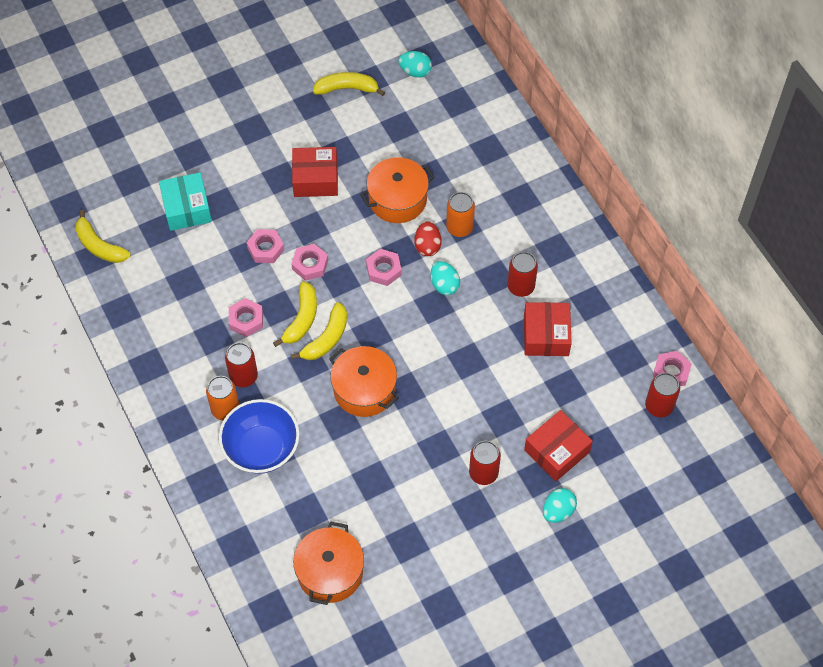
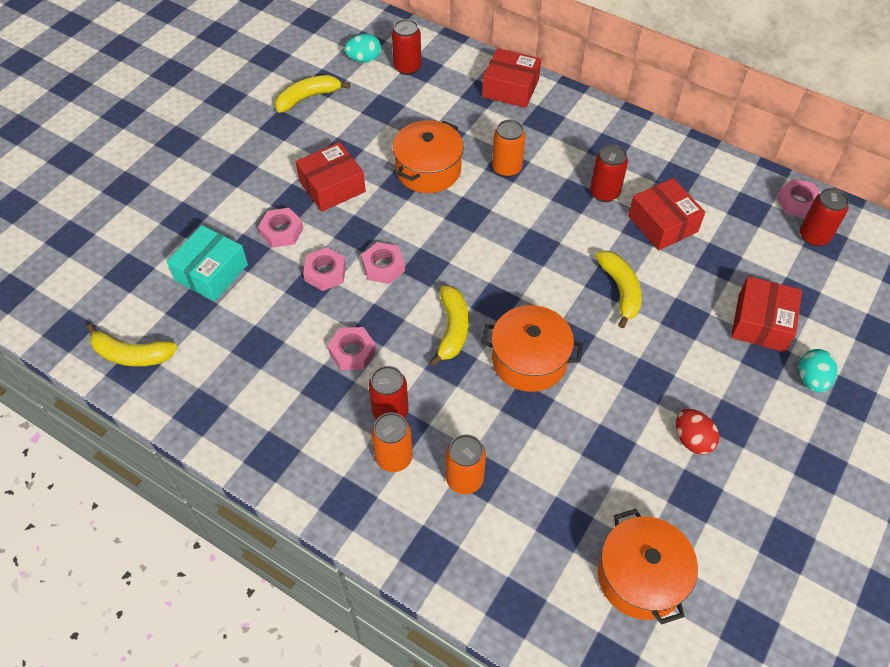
camera: 30 degrees left, 5 degrees down
turquoise box [159,173,212,231] -> turquoise box turned 75 degrees clockwise [167,225,248,301]
blue bowl [219,399,299,474] -> orange can [446,434,486,494]
yellow banana [273,281,317,347] -> yellow banana moved to [595,251,642,328]
pink nut [366,249,402,286] -> pink nut moved to [258,208,304,248]
red egg [414,221,441,256] -> red egg moved to [676,409,719,455]
turquoise egg [431,261,460,295] -> none
red can [469,441,501,485] -> red can moved to [392,19,421,75]
none -> red box [482,48,541,108]

